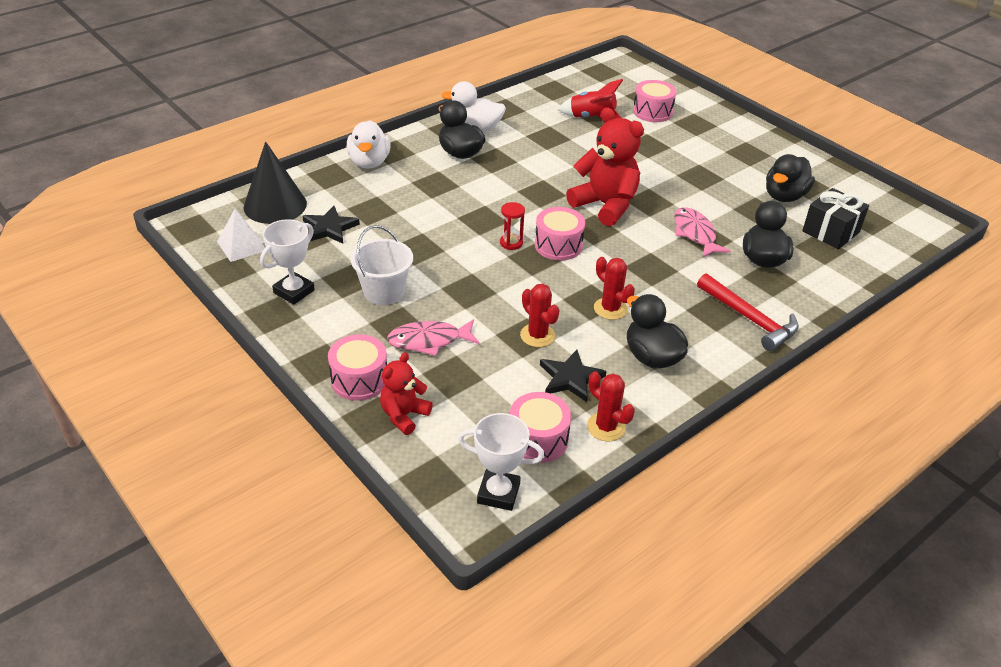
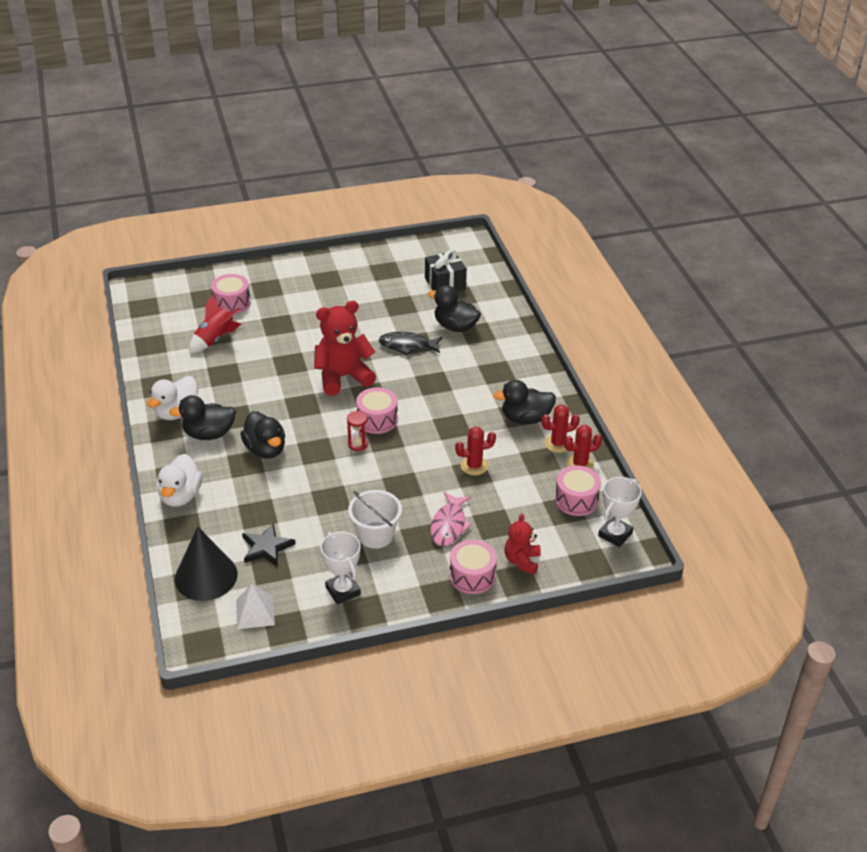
camera: 65 degrees left, 0 degrees up
white duck [347,120,391,169] -> white duck turned 75 degrees clockwise [157,454,202,507]
red teddy bear [380,352,433,435] -> red teddy bear turned 45 degrees clockwise [505,514,541,575]
black star [540,350,607,402] -> none
red cactus [594,257,635,320] -> red cactus moved to [541,405,580,453]
pink fish [674,207,731,258] -> black fish [378,332,442,356]
red hammer [697,273,799,351] -> none
black duck [766,154,815,202] -> black duck moved to [240,411,285,459]

